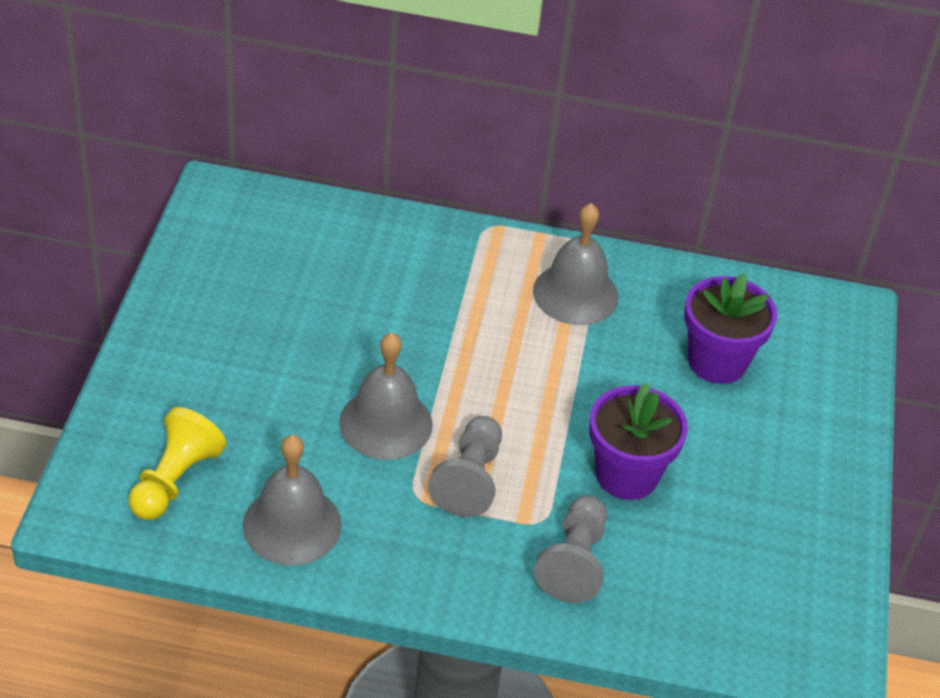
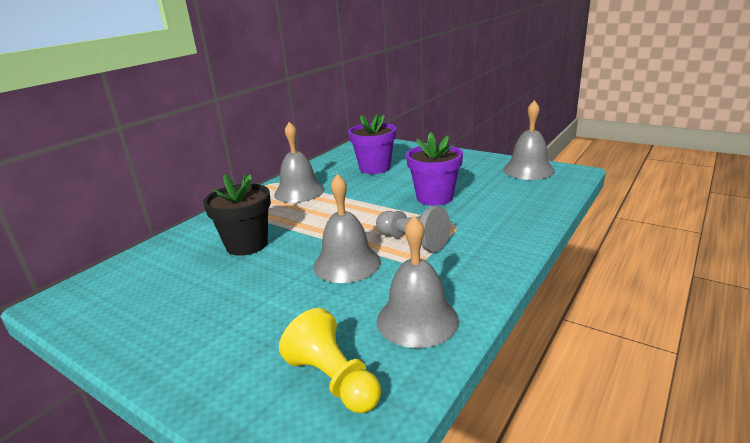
camera: 60 degrees left, 20 degrees down
grey pawn [534,495,607,603] -> none
none -> black flower pot [203,174,271,256]
none -> grey bell [503,100,555,180]

